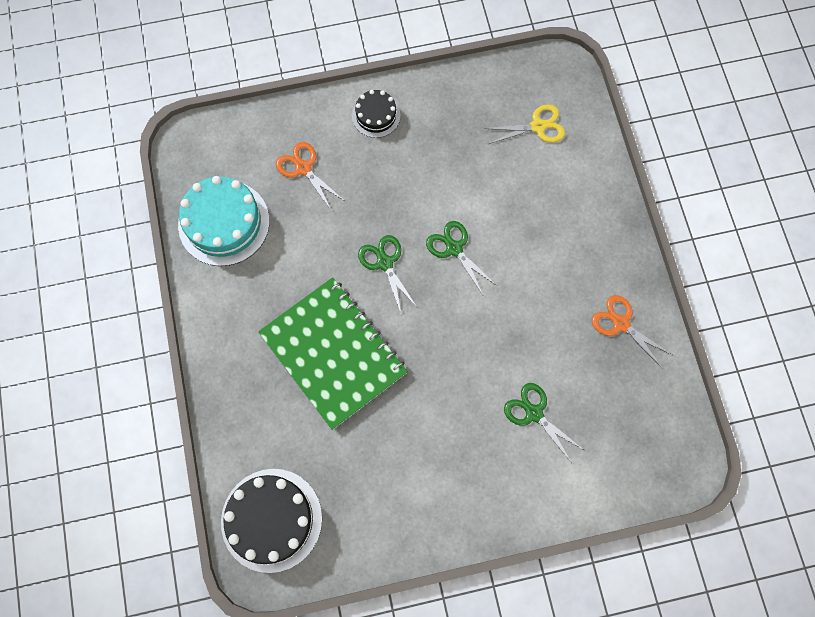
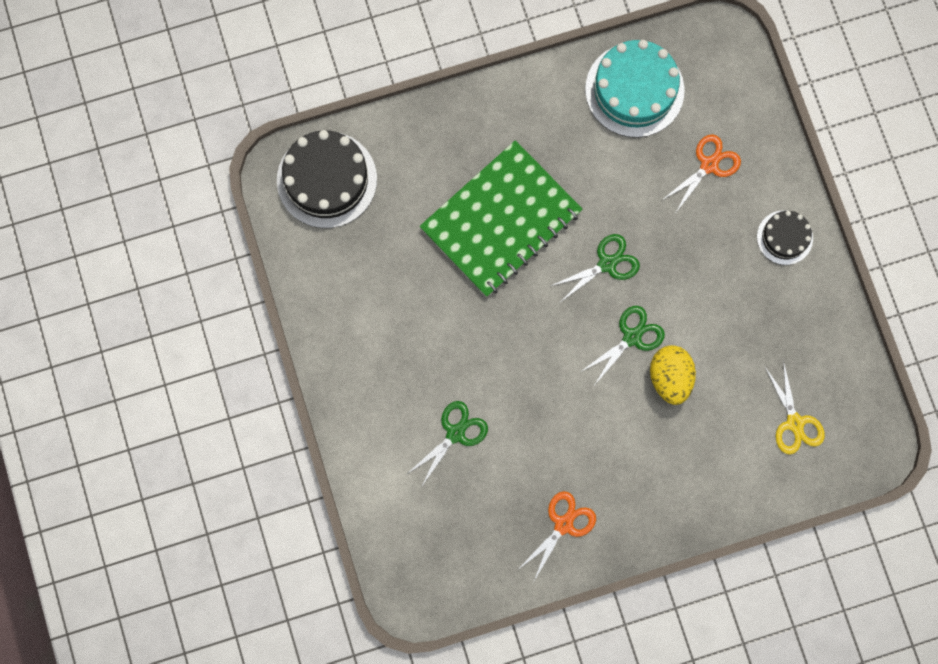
camera: 85 degrees right, 5 degrees up
none -> yellow egg [650,345,696,405]

